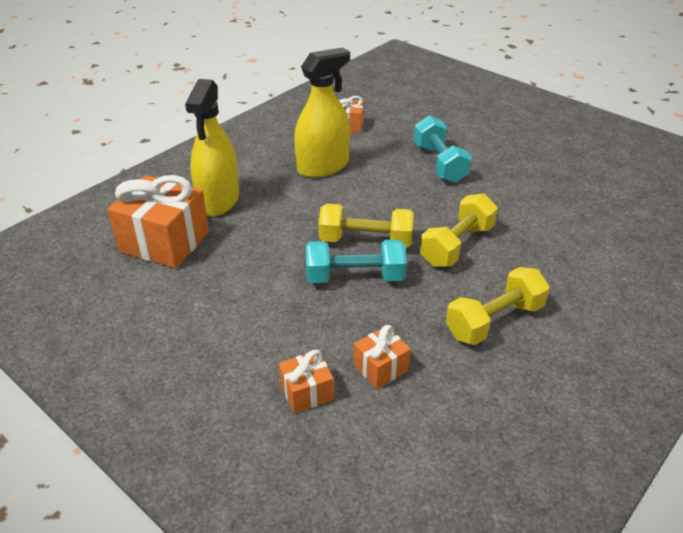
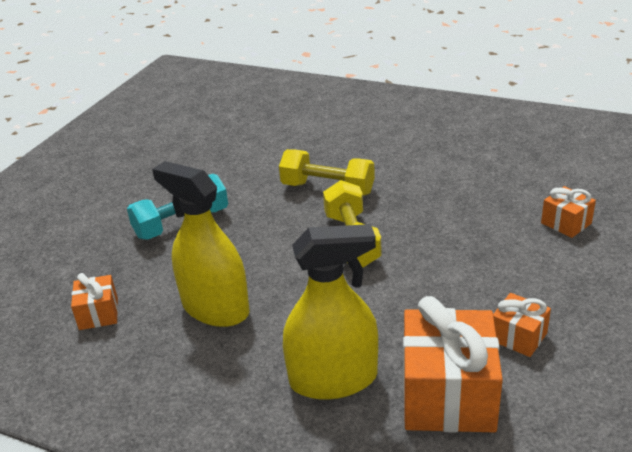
camera: 105 degrees left, 5 degrees down
turquoise dumbbell [306,240,407,283] -> none
orange gift [354,325,411,389] -> orange gift moved to [493,293,551,357]
yellow dumbbell [446,267,550,345] -> none

